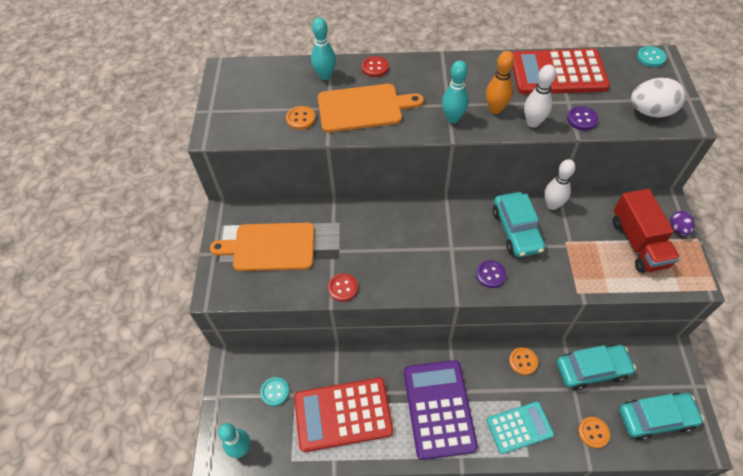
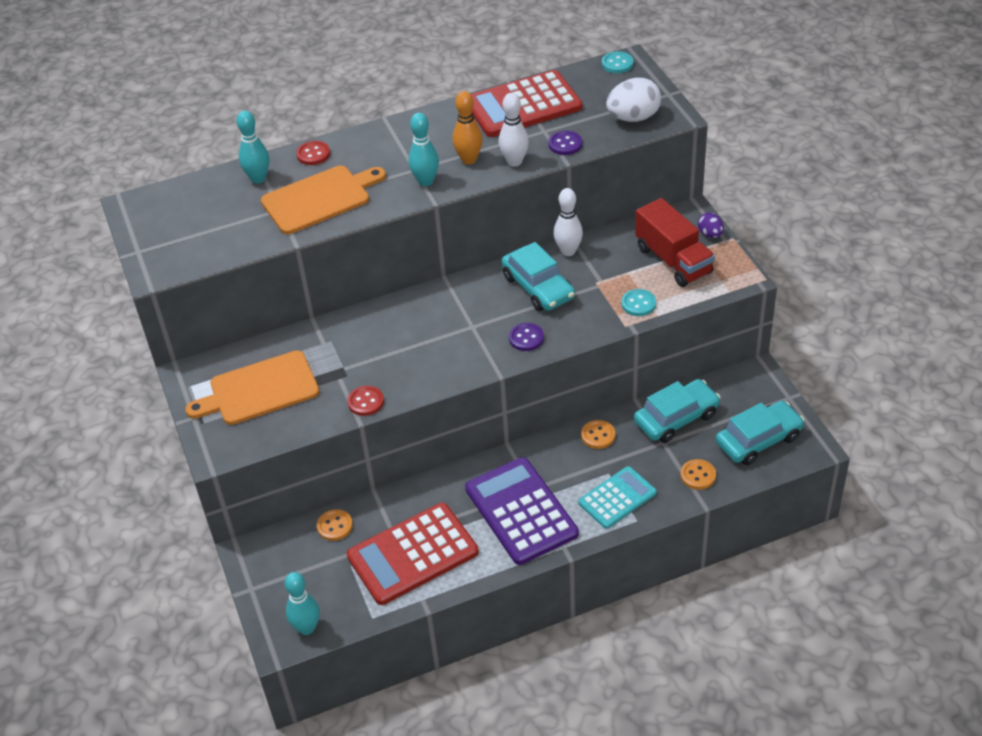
camera: 20 degrees left, 10 degrees down
turquoise button [260,377,289,406] -> turquoise button moved to [621,289,656,316]
orange button [286,106,316,130] -> orange button moved to [317,509,353,541]

